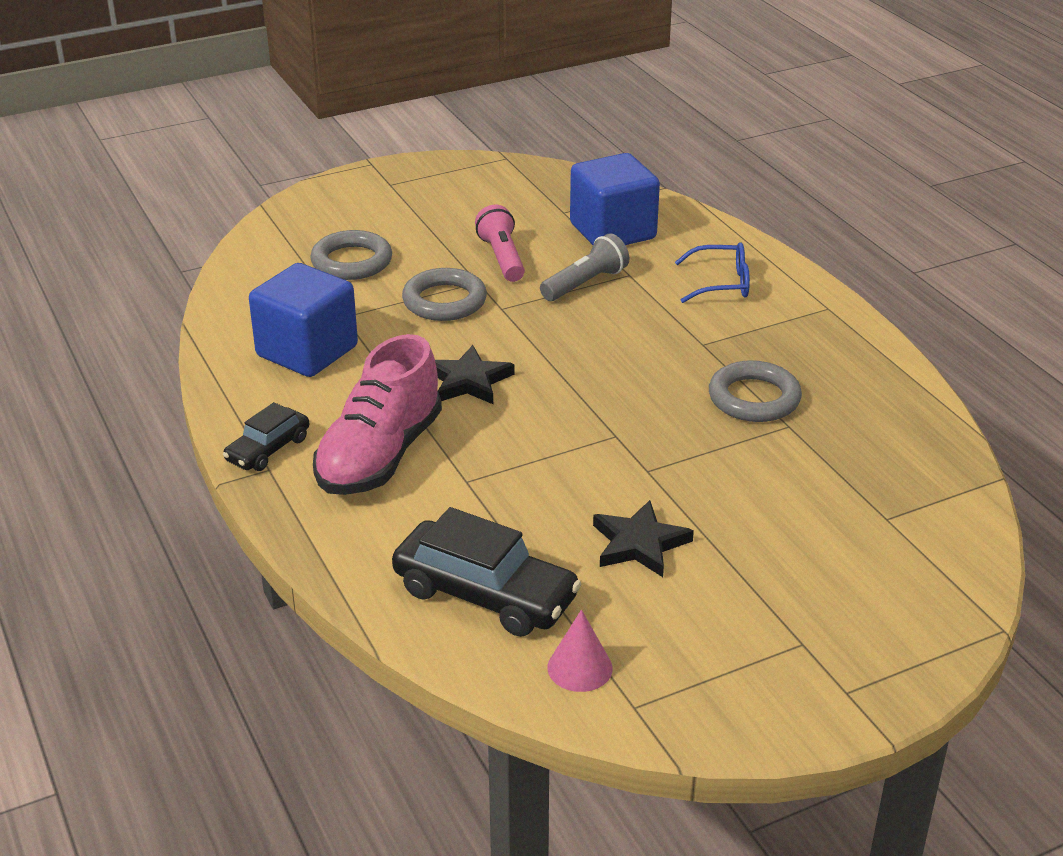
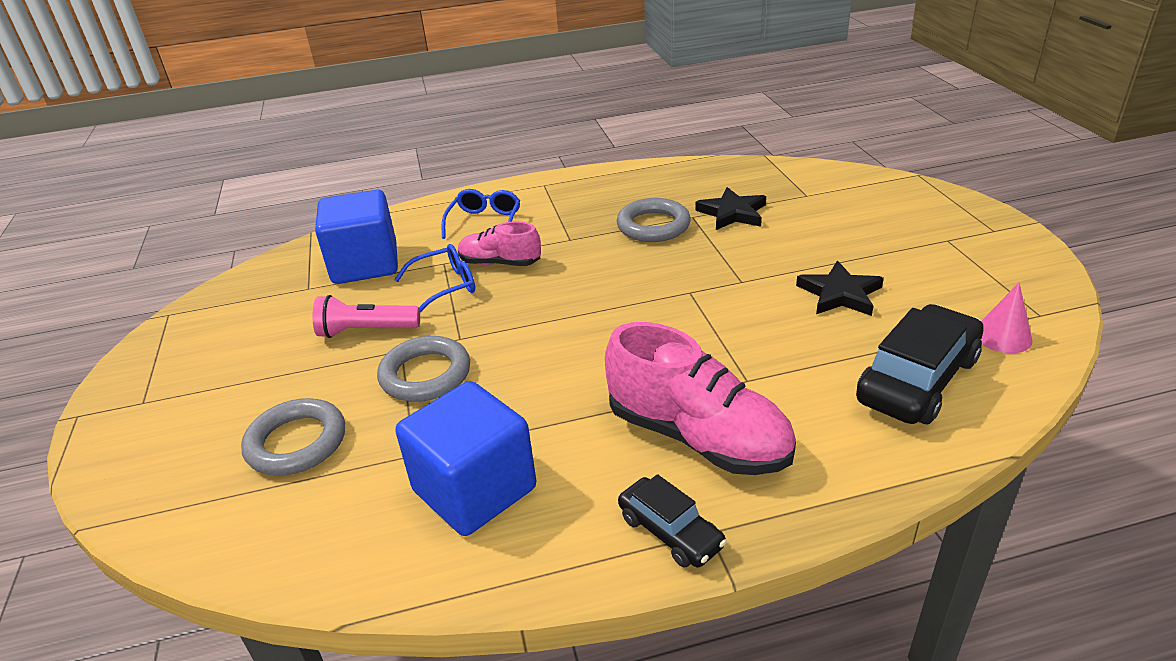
camera: 75 degrees left, 0 degrees up
black star [435,345,514,404] -> black star moved to [695,187,766,230]
grey flashlight [540,233,629,301] -> blue glasses [394,244,475,313]
none -> pink shoe [458,221,541,266]

